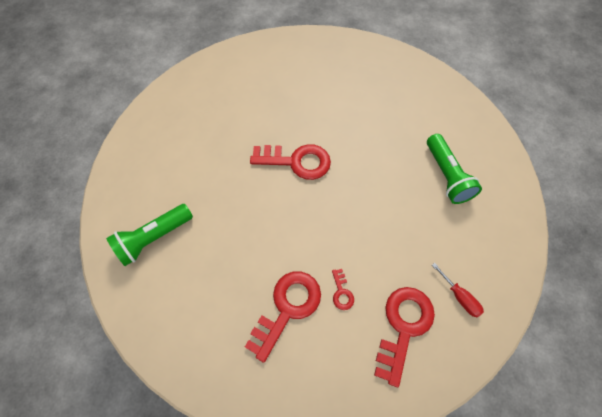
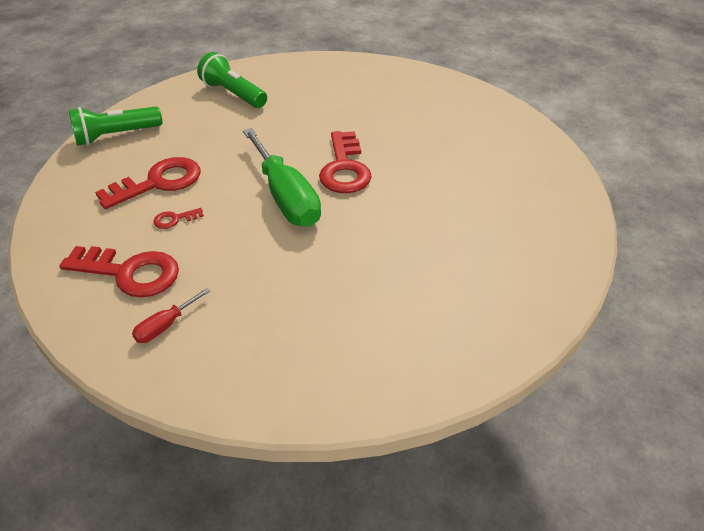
camera: 80 degrees right, 20 degrees down
red key [245,271,321,363] -> red key turned 60 degrees counterclockwise [95,157,200,209]
green flashlight [427,134,482,204] -> green flashlight moved to [69,106,162,146]
none -> green screwdriver [243,128,321,227]

